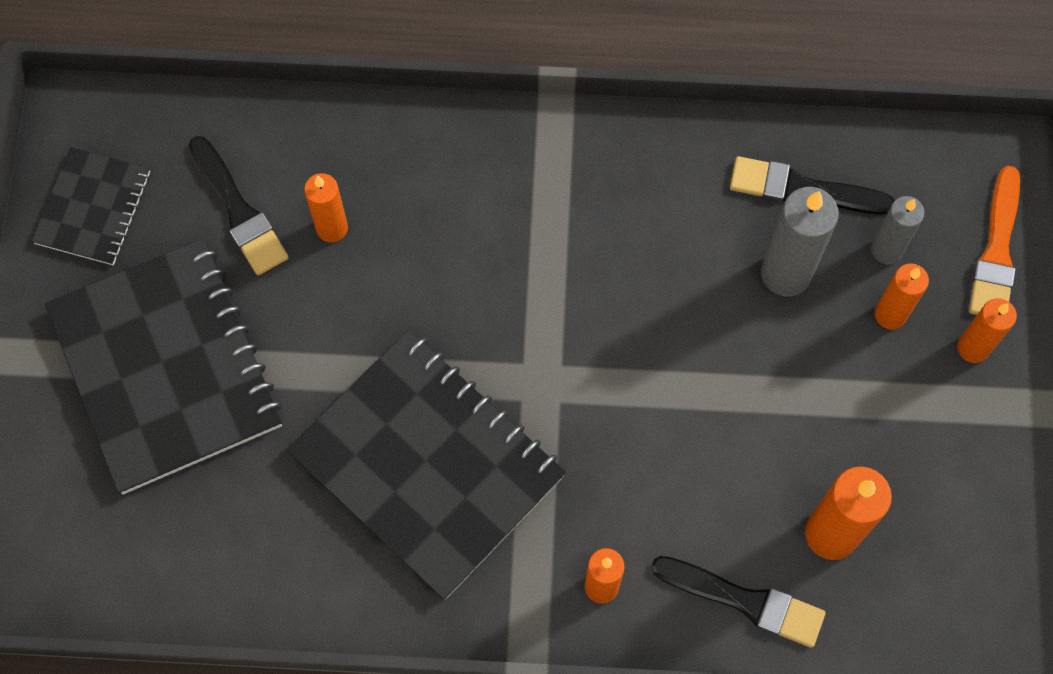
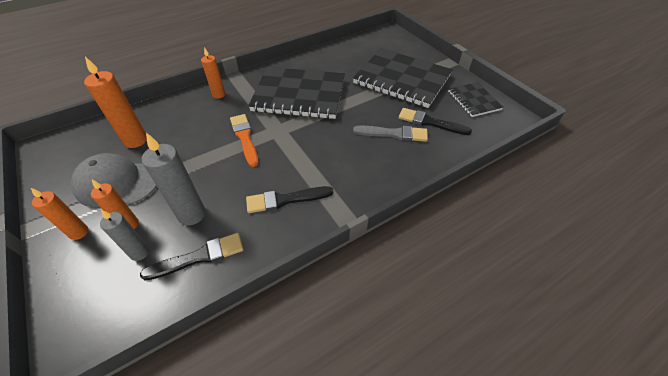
camera: 145 degrees right, 20 degrees down
orange candle [304,173,348,242] -> grey brush [353,125,428,142]
black brush [651,556,826,648] -> black brush moved to [246,186,333,213]
orange brush [969,166,1020,315] -> orange brush moved to [230,114,259,167]
none -> grey cap [71,153,157,207]

